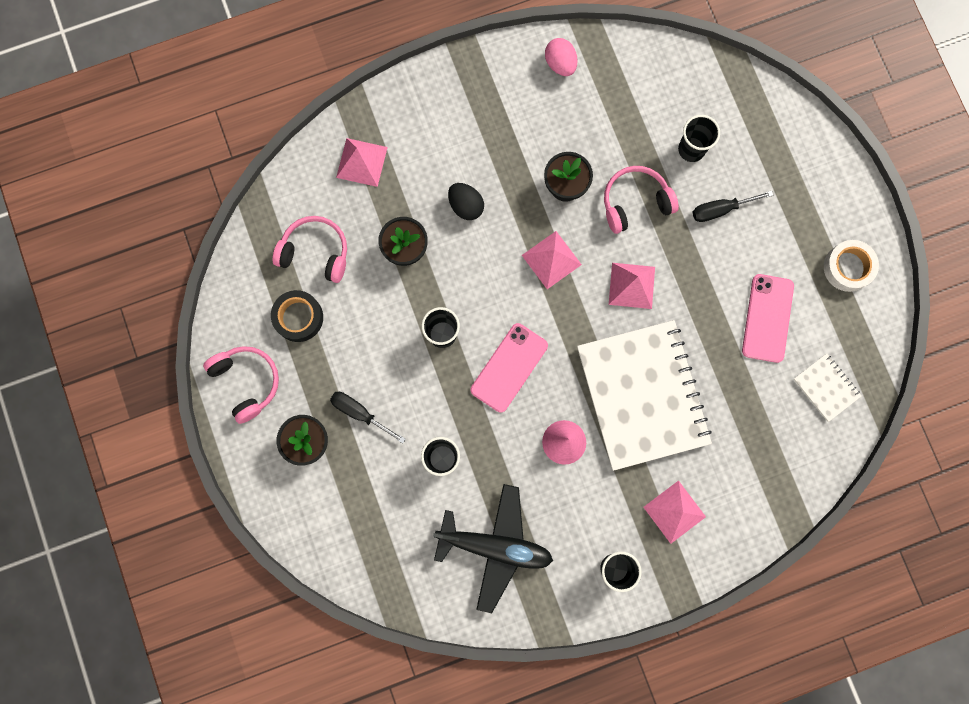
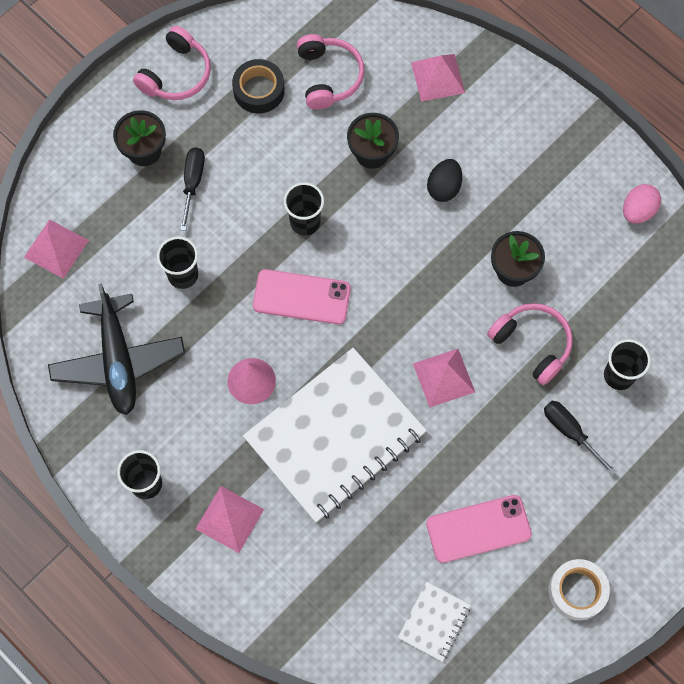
camera: 65 degrees right, 10 degrees down
pink pyramid [522,231,582,289] -> pink pyramid moved to [24,219,89,279]

